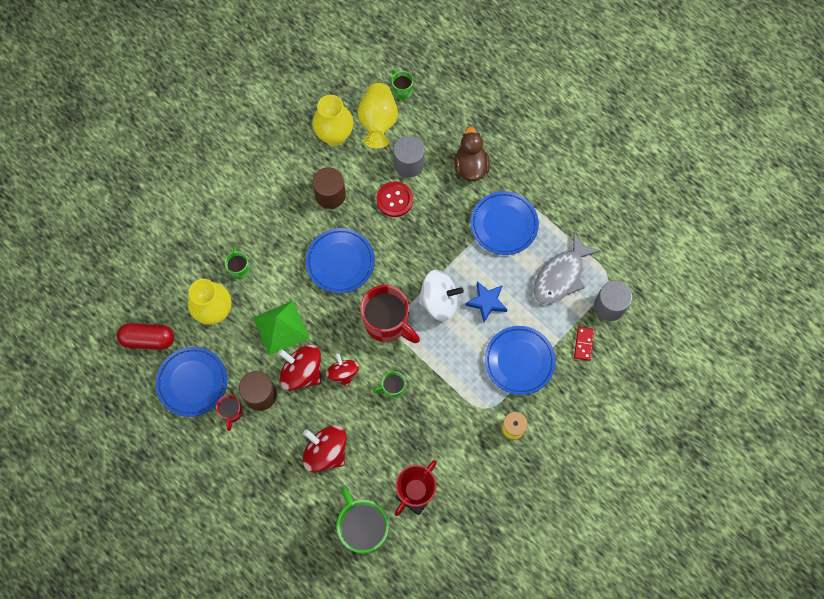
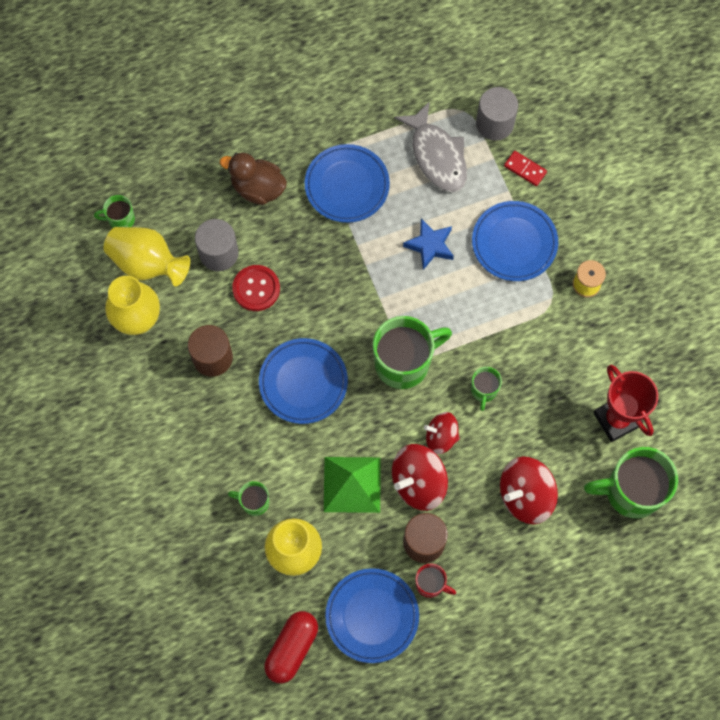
camera: 65 degrees left, 0 degrees up
red mug [360,285,420,343] -> green mug [373,316,452,389]
white spinning top [417,270,464,321] -> none

